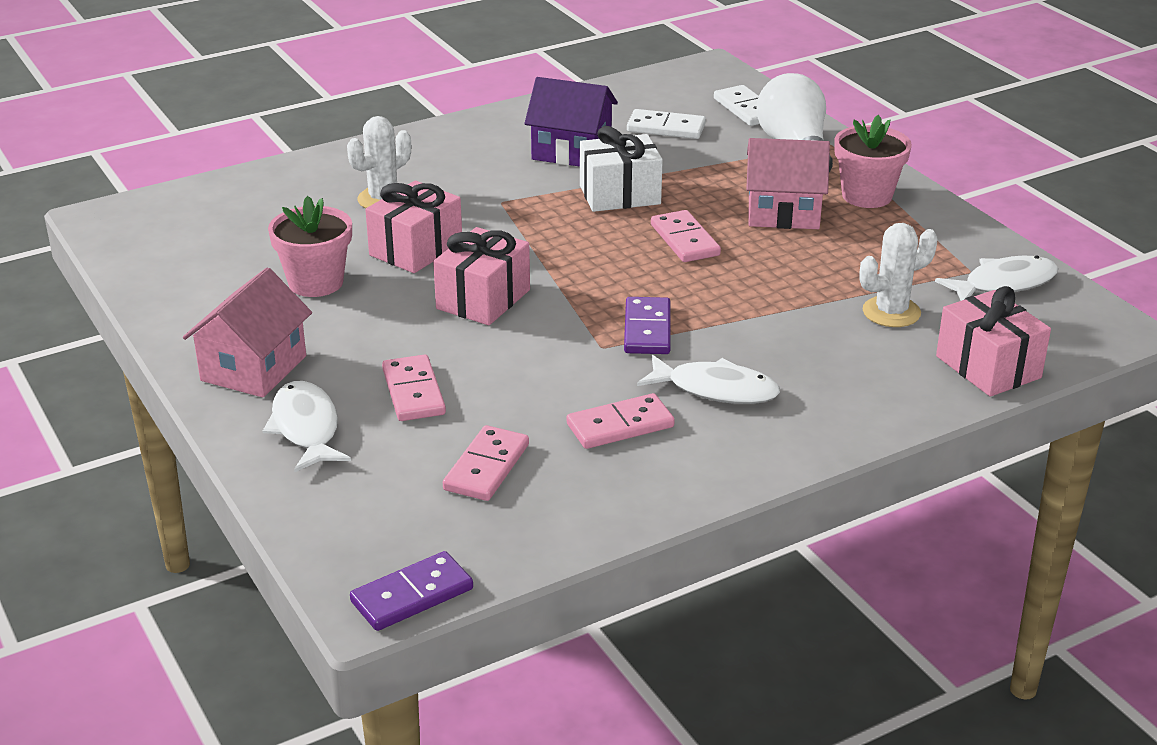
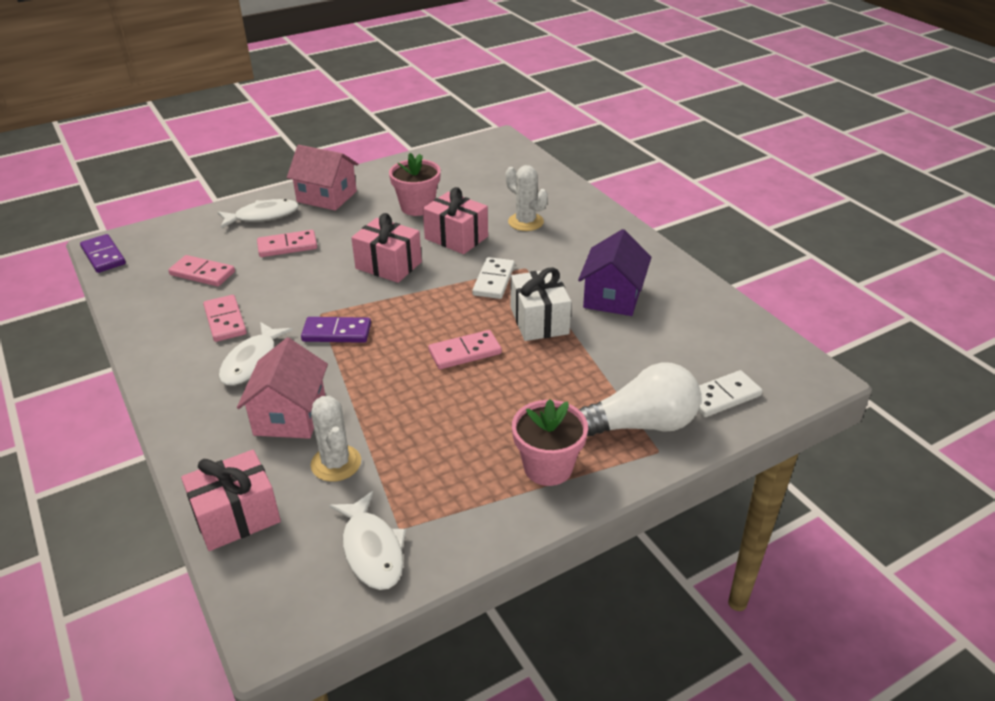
camera: 90 degrees right, 5 degrees up
white domino [627,109,706,139] -> white domino moved to [472,257,515,299]
pink house [746,138,830,229] -> pink house moved to [237,338,328,439]

